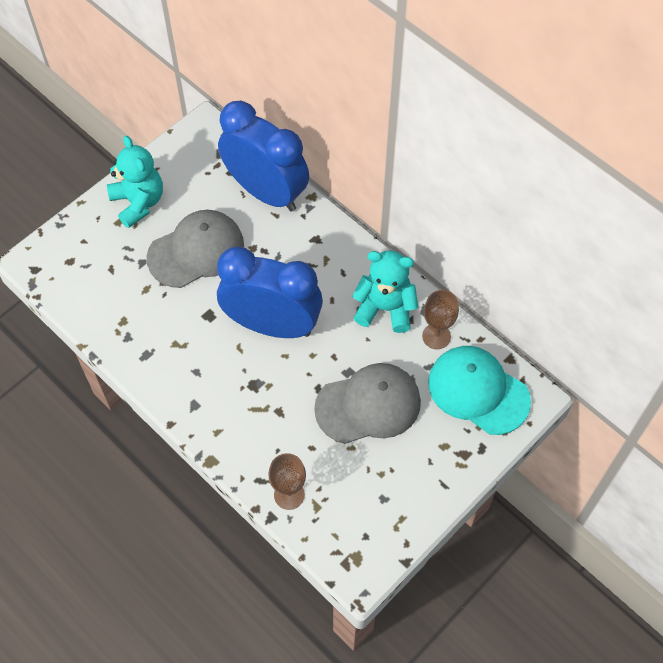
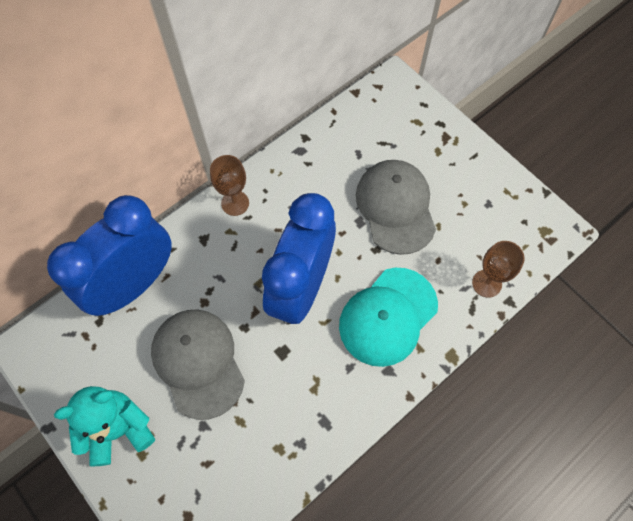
camera: 85 degrees left, 5 degrees up
turquoise teddy bear [352,251,418,333] -> none
brown goblet [422,290,459,349] -> brown goblet moved to [210,155,249,216]
turquoise cap [428,346,531,435] -> turquoise cap moved to [339,268,438,367]

